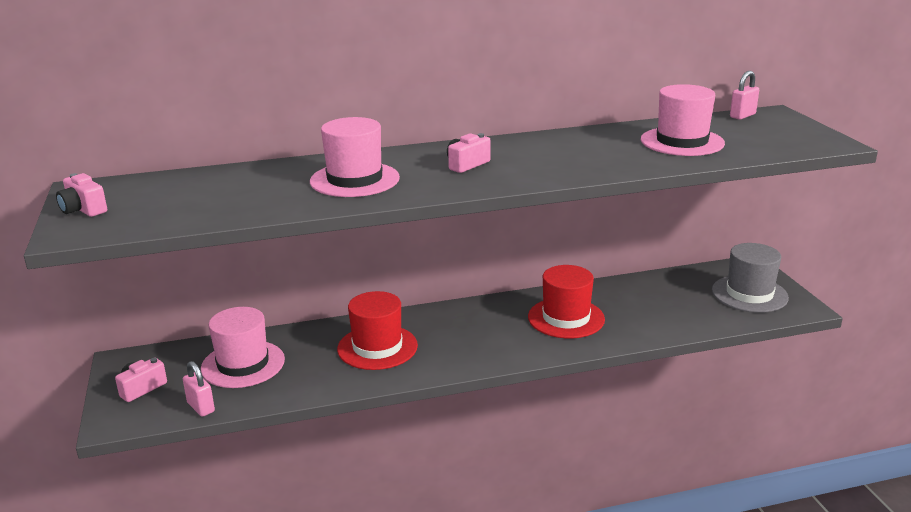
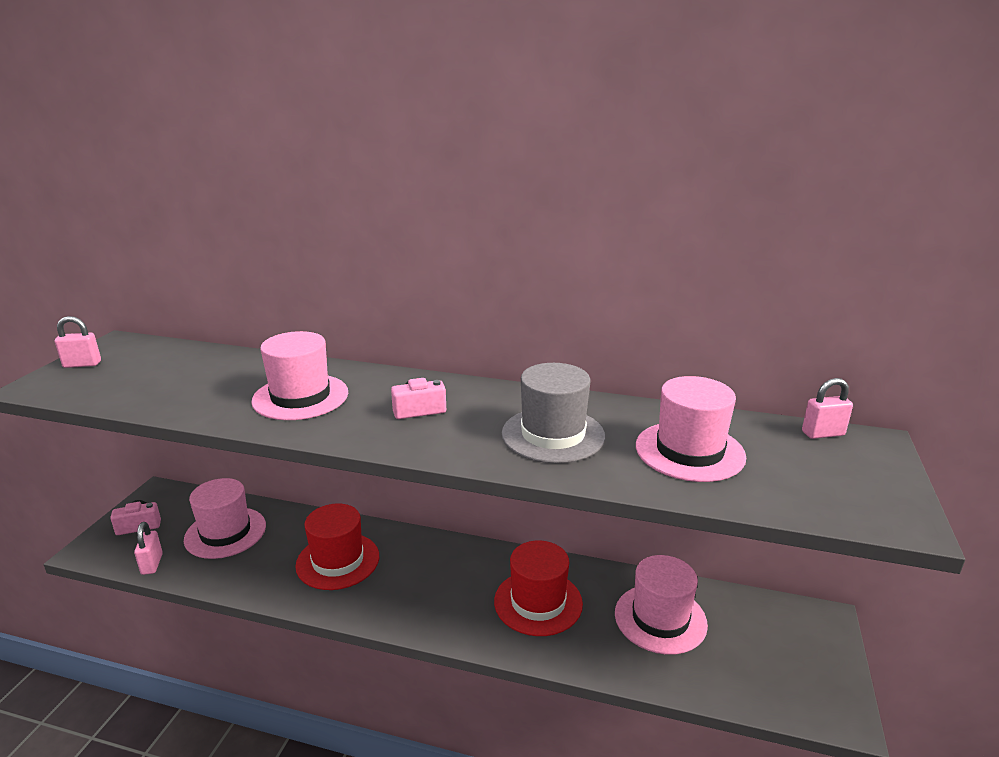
camera: 30 degrees right, 0 degrees up
pink camera [56,173,107,217] -> pink padlock [55,316,101,368]
grey hat [712,243,789,313] -> grey hat moved to [502,363,605,463]
none -> pink hat [615,555,708,655]

